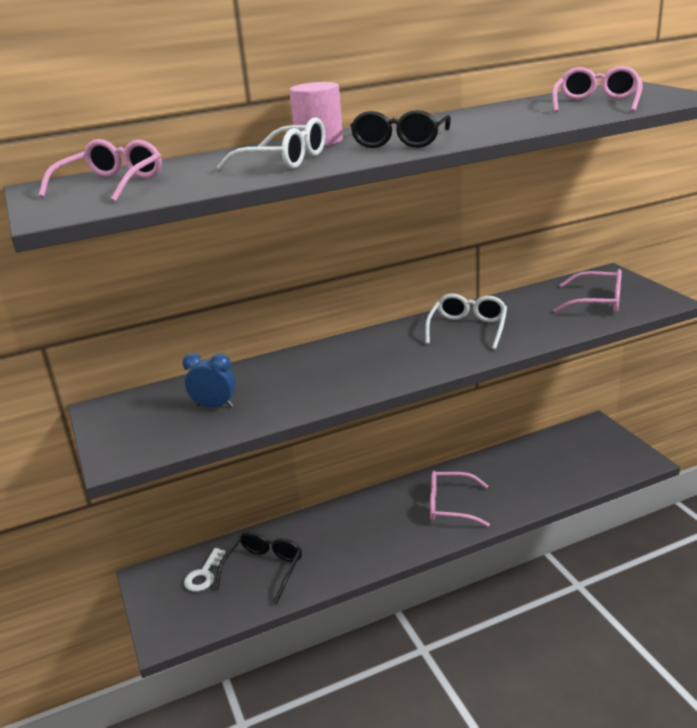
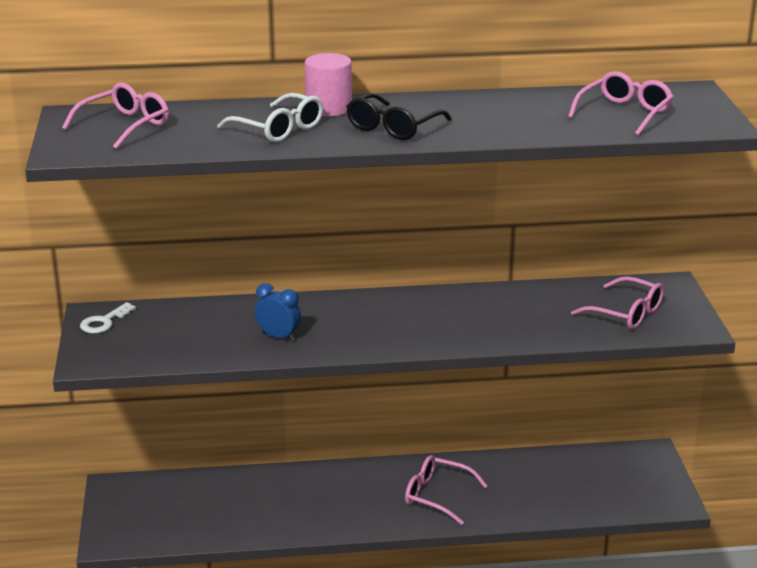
camera: 15 degrees right, 0 degrees up
blue clock [183,353,236,408] -> blue clock moved to [255,283,301,341]
white key [184,548,226,592] -> white key moved to [80,302,136,333]
black glasses [215,531,302,605] -> none
white glasses [425,293,507,350] -> none

